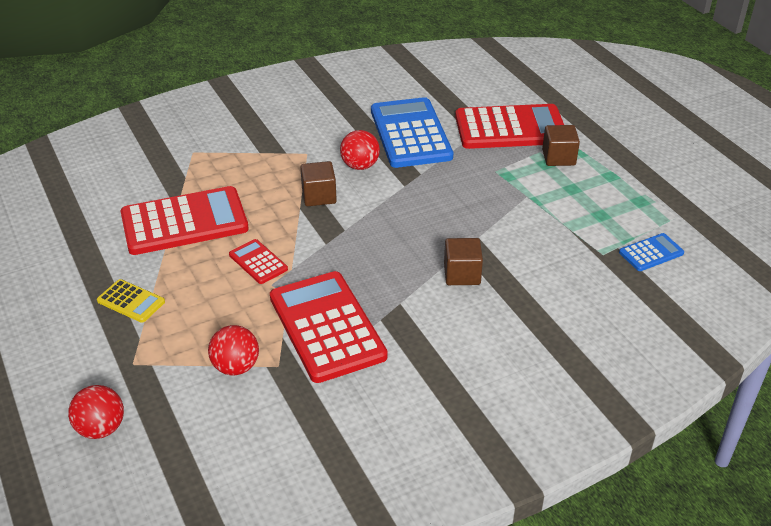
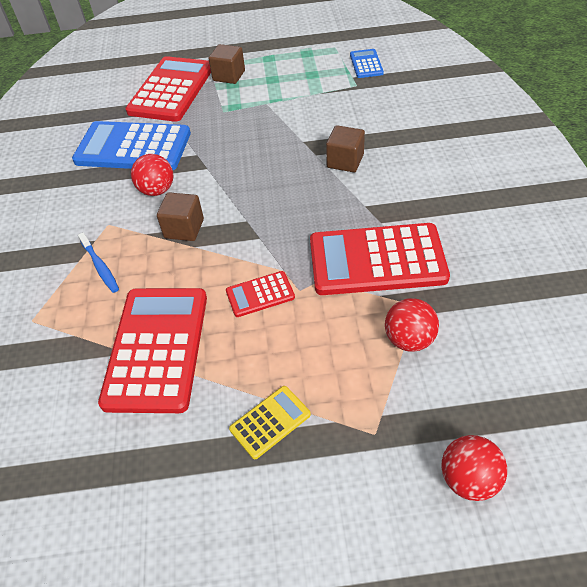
camera: 65 degrees left, 10 degrees up
none -> blue toothbrush [78,232,119,293]

